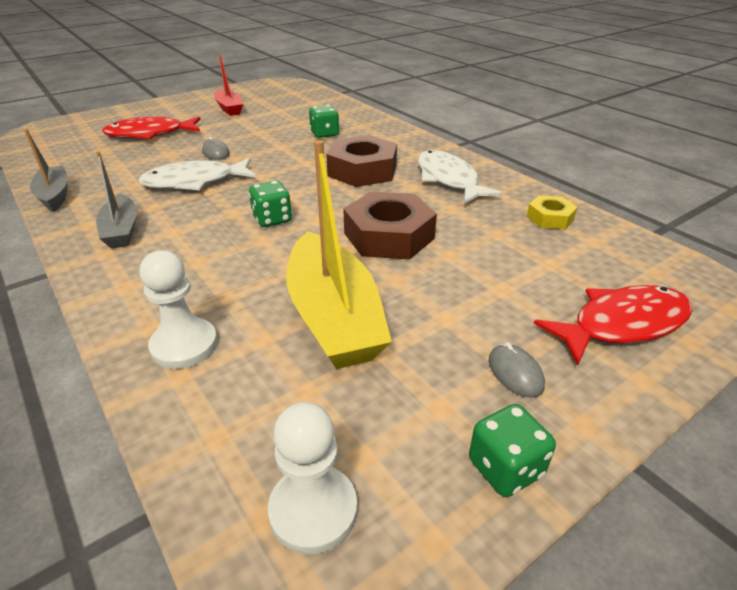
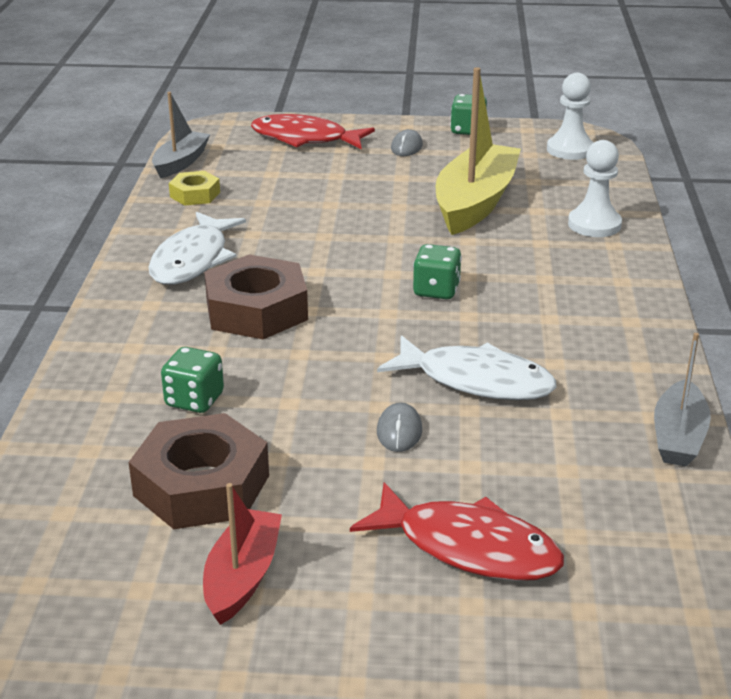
camera: 140 degrees left, 5 degrees down
grey boat [96,151,137,249] -> grey boat moved to [152,92,210,178]
brown nut [343,191,437,259] -> brown nut moved to [129,413,269,529]

